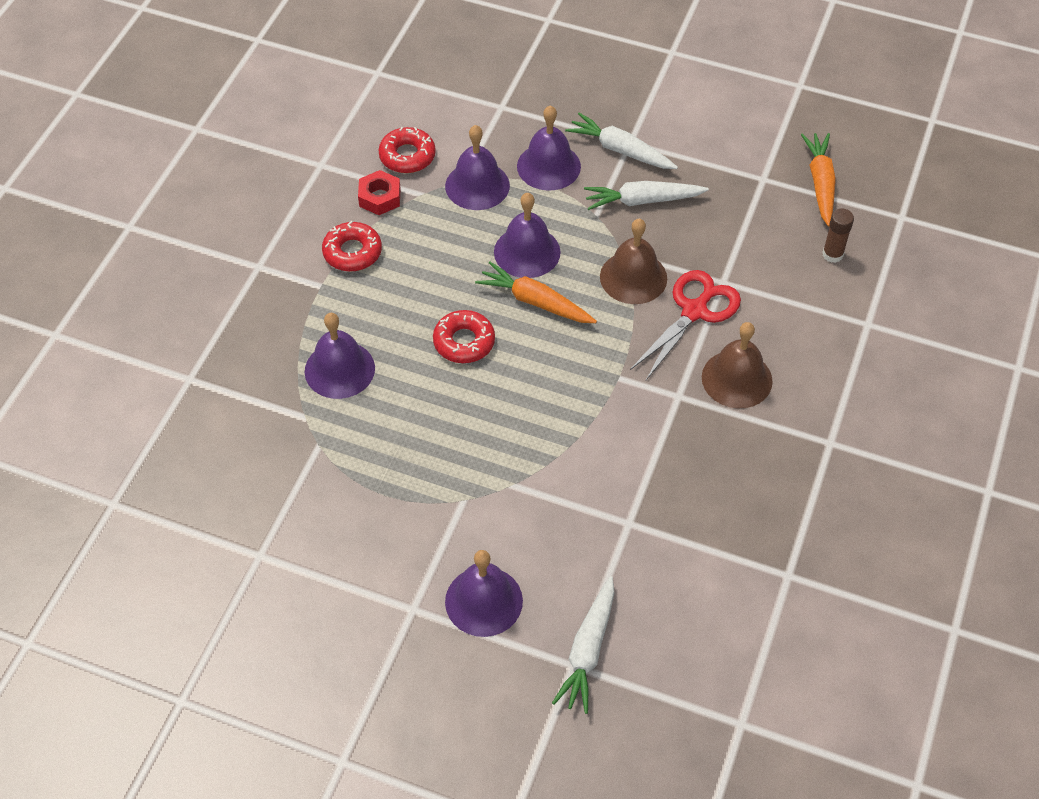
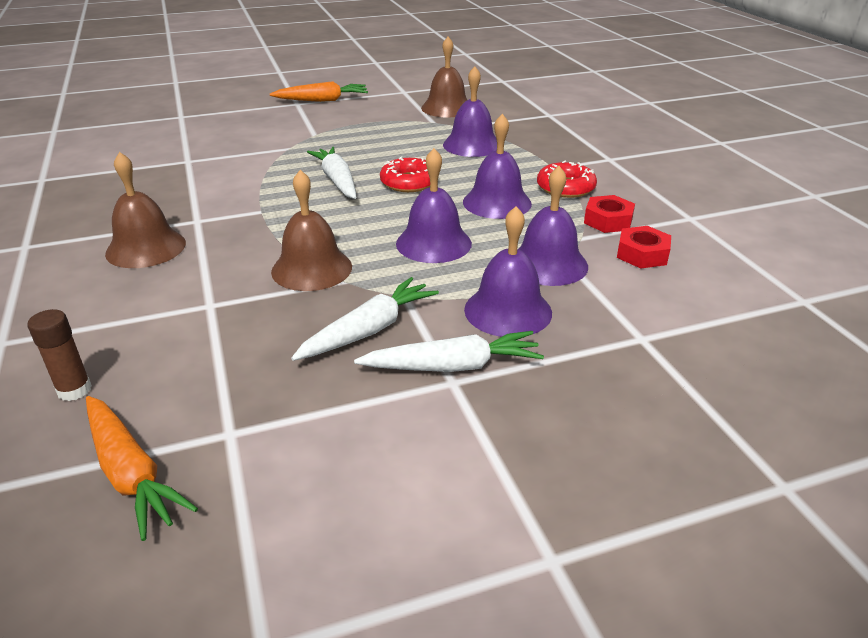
camera: 140 degrees right, 20 degrees down
red donut [378,127,436,173] -> red nut [617,226,671,269]
purple bell [445,550,523,637] -> purple bell moved to [463,114,532,219]
orange carrot [475,262,597,323] -> orange carrot moved to [270,81,368,102]
white carrot [552,576,615,714] -> white carrot moved to [307,147,356,199]
red scissors [630,270,741,380] -> none
none -> brown bell [421,37,467,118]

